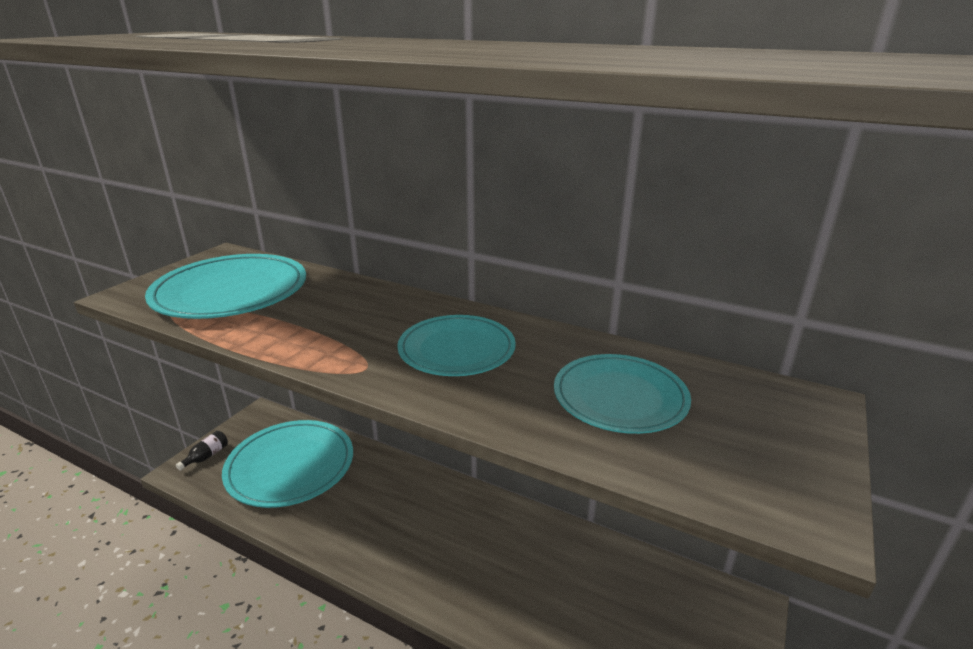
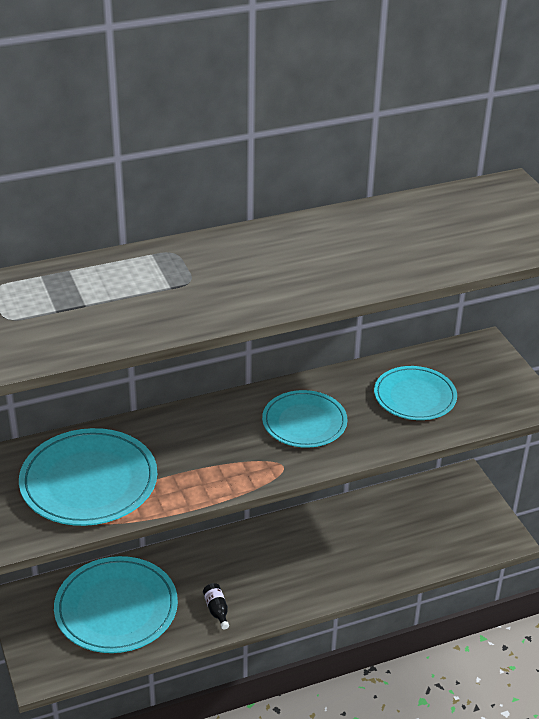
camera: 50 degrees left, 10 degrees up
black bottle [176,431,228,471] -> black bottle moved to [203,583,229,630]

